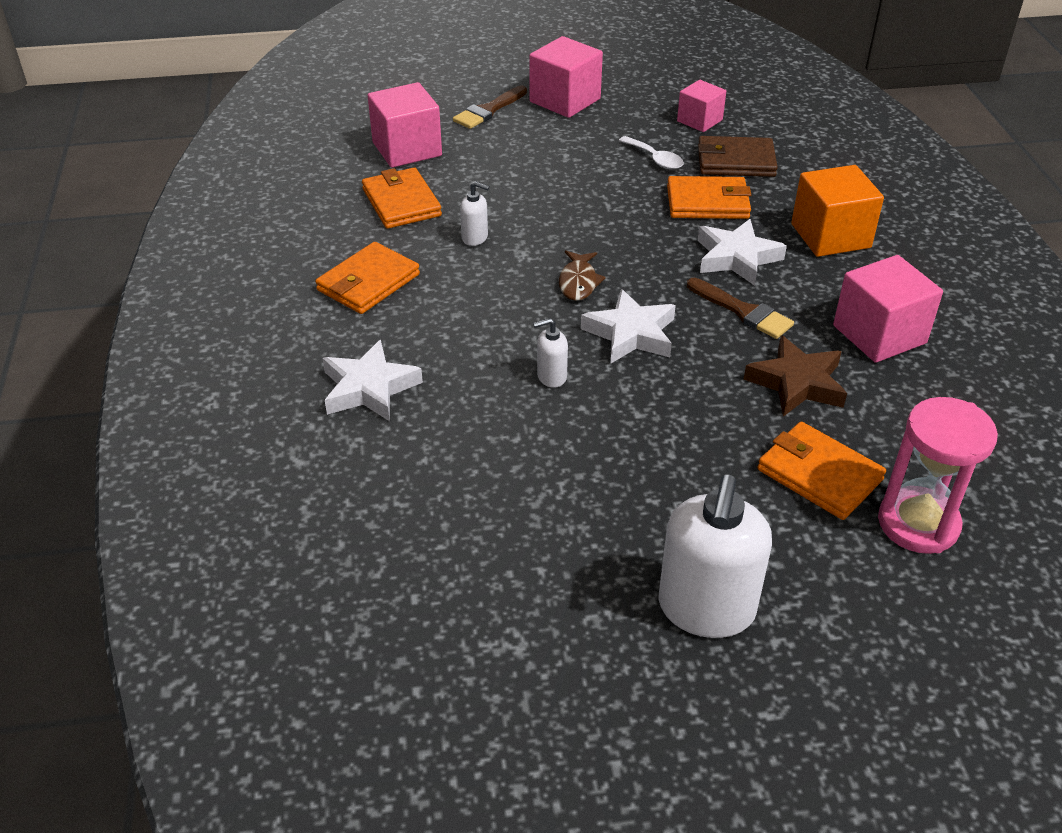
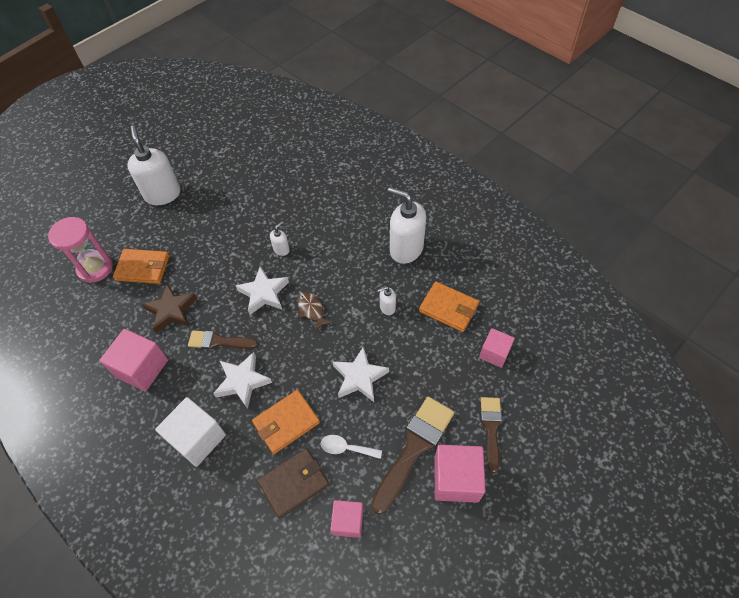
camera: 145 degrees right, 15 degrees up
orange wallet [315,242,420,314] -> white soap dispenser [387,187,426,264]
white star [322,340,423,421] -> white star moved to [333,346,389,402]
pink cube [368,82,442,168] -> pink cube [479,328,515,368], size x0.63
orange cube [791,165,884,257] -> white cube [155,397,226,467]
none -> brown brush [371,397,454,514]

